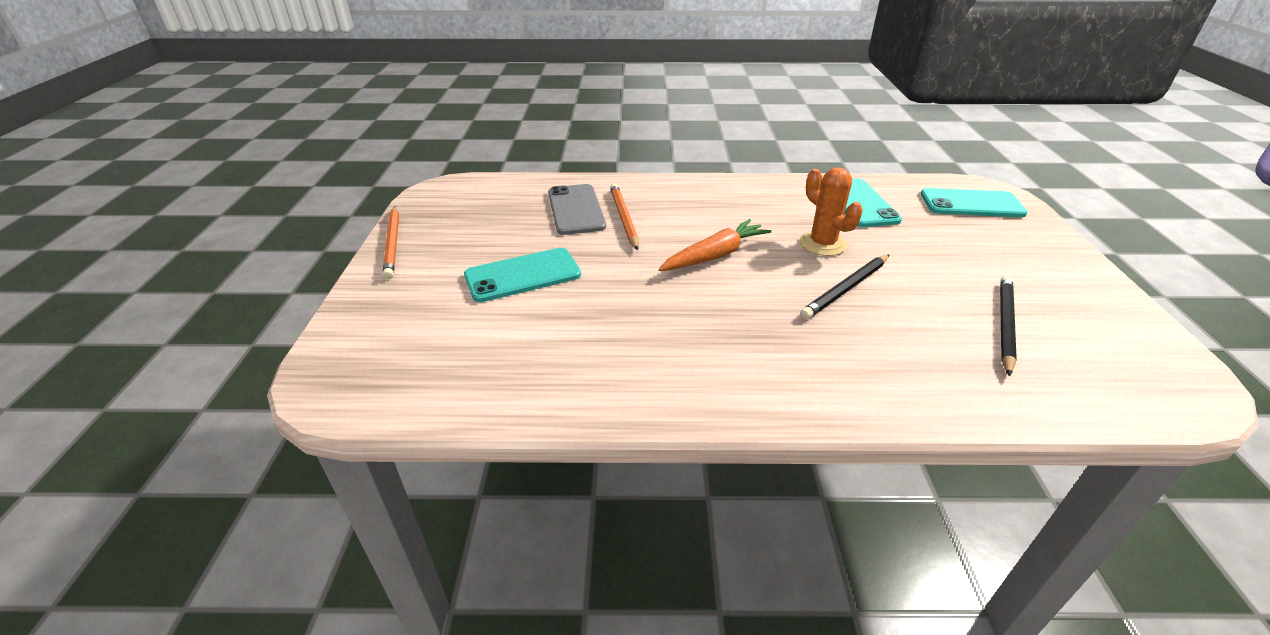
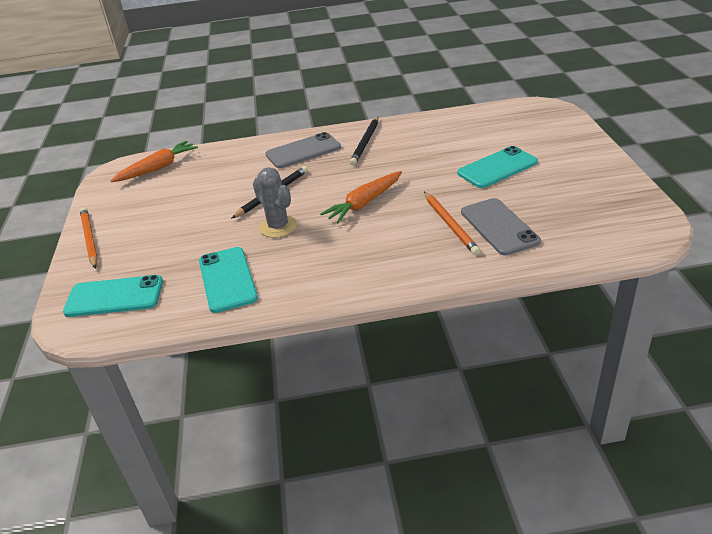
camera: 175 degrees right, 0 degrees up
orange pencil [382,206,399,280] -> orange pencil moved to [80,208,98,268]
orange cactus [800,167,863,256] -> grey cactus [253,167,297,238]
black pencil [1000,276,1017,376] -> black pencil moved to [350,117,379,165]
none -> orange carrot [111,141,198,182]
none -> grey phone [265,132,341,168]

